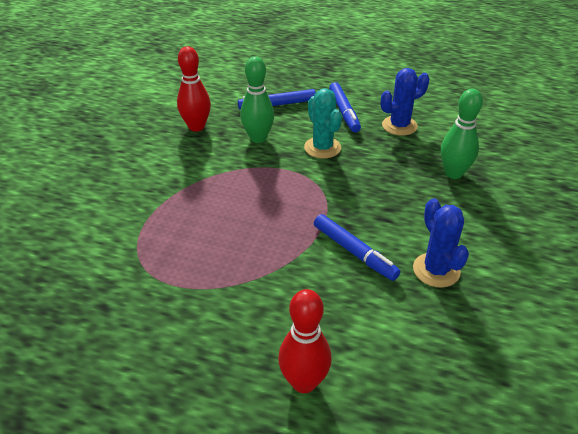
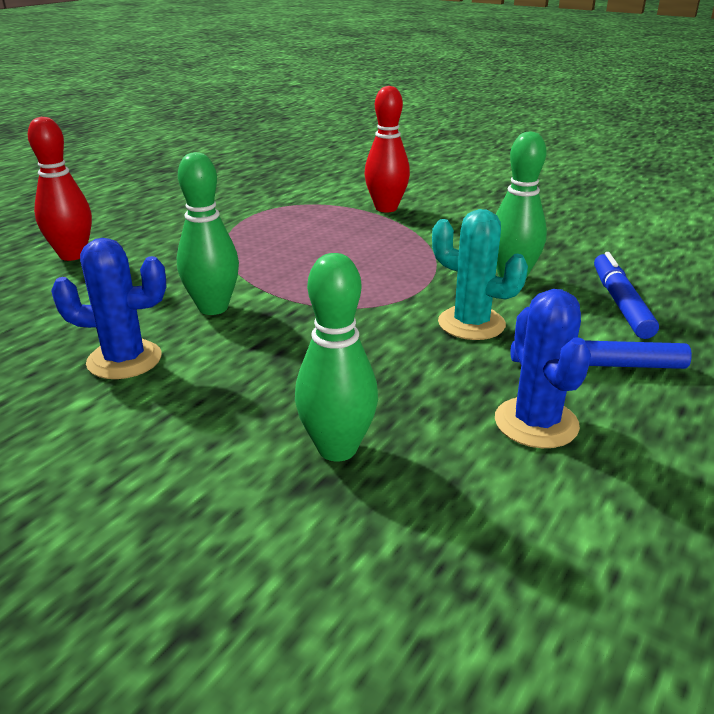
camera: 105 degrees right, 10 degrees down
red bowling pin [177,46,211,132] -> red bowling pin moved to [364,86,410,212]
turquoise cactus [304,88,342,159] -> turquoise cactus turned 45 degrees clockwise [432,209,528,340]
blue marker [314,214,401,281] -> green bowling pin [177,152,239,315]

